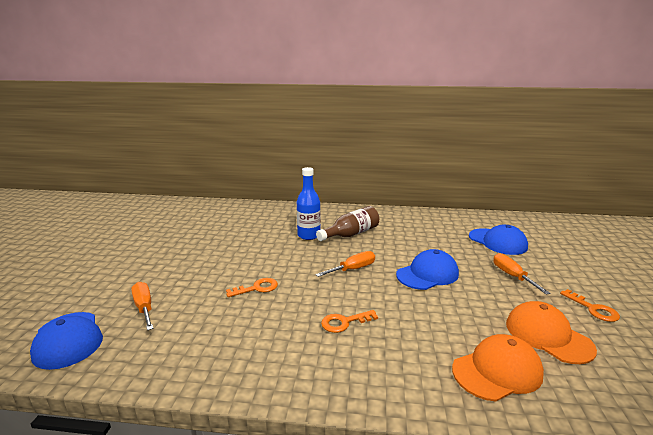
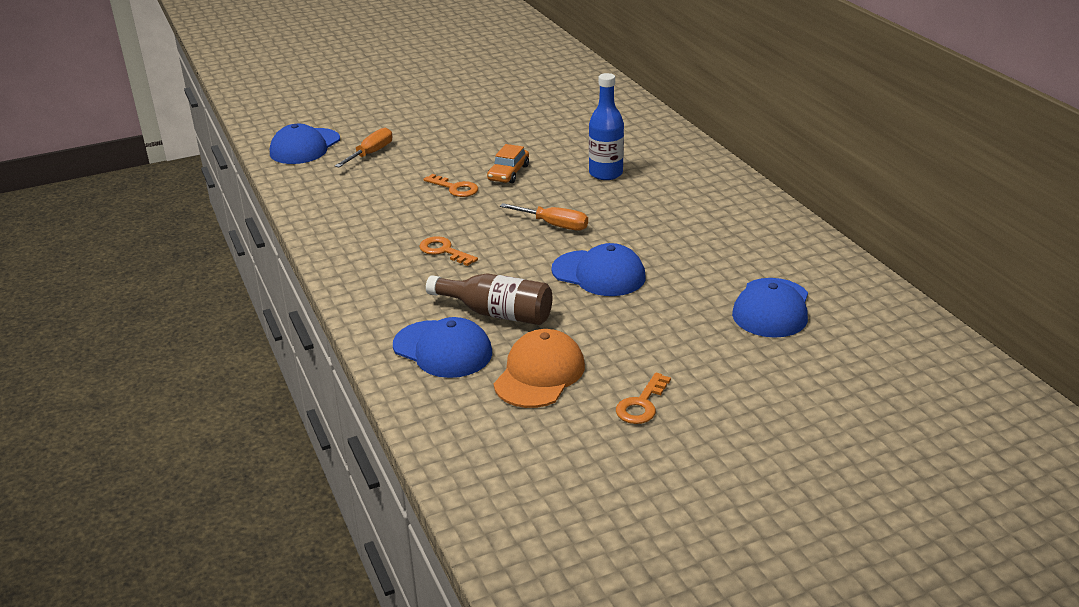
camera: 60 degrees right, 10 degrees up
brown bottle [316,206,379,241] -> brown bottle moved to [426,273,552,325]
orange cap [452,334,544,402] -> blue cap [393,317,492,378]
orange screwdriver [493,253,550,295] -> none
none -> orange car [487,144,529,183]

